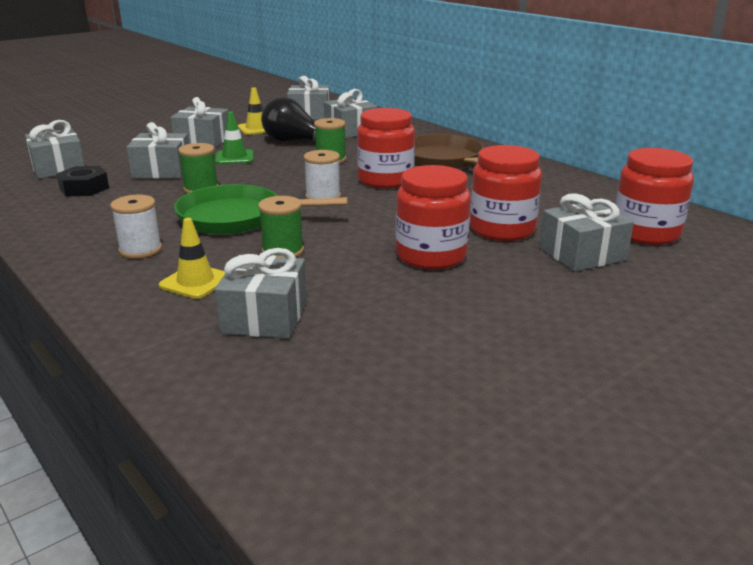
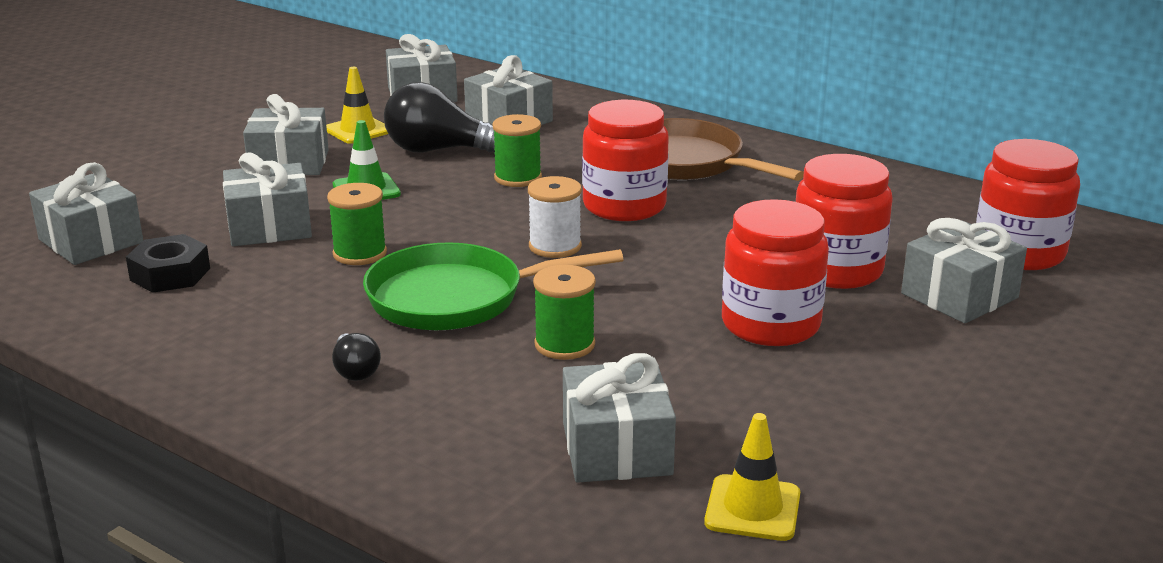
camera: 15 degrees left, 0 degrees up
white spool [110,195,162,259] -> black light bulb [332,333,381,381]
yellow traffic cone [159,218,225,299] -> yellow traffic cone moved to [704,413,800,541]

